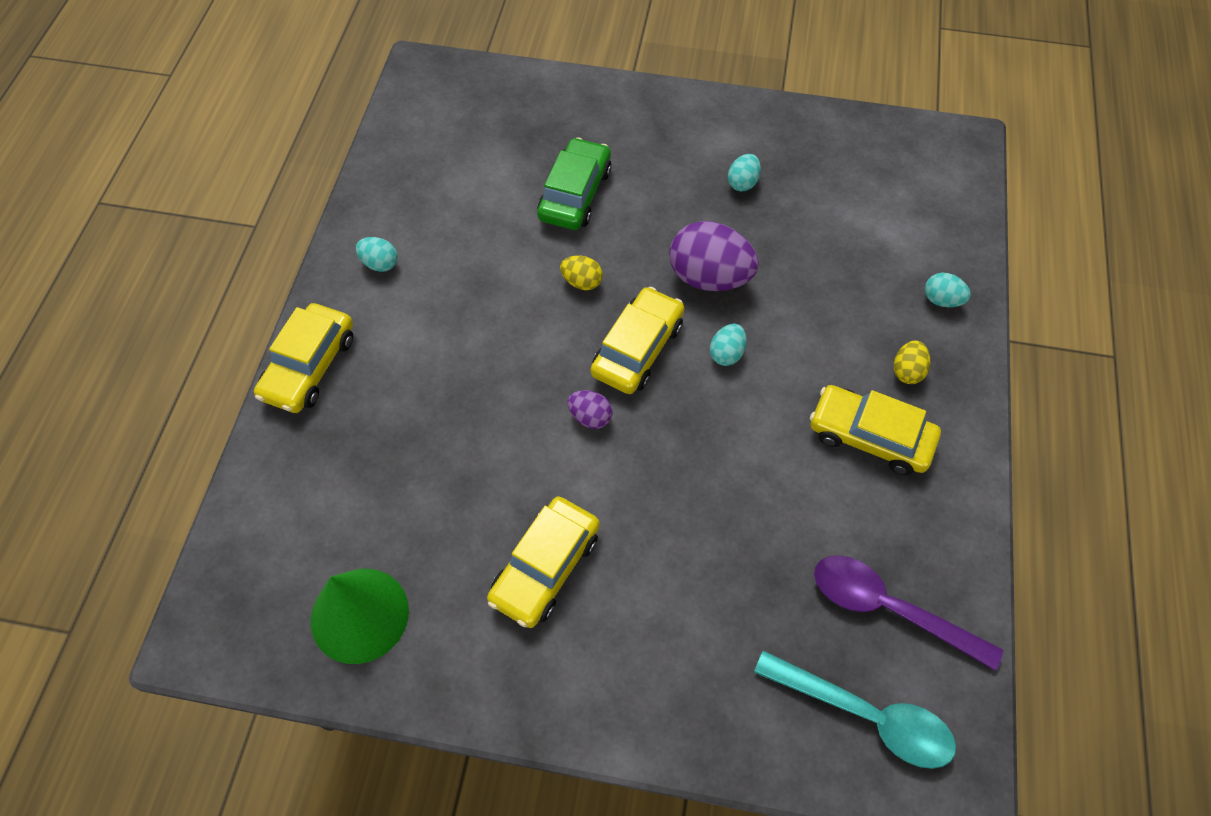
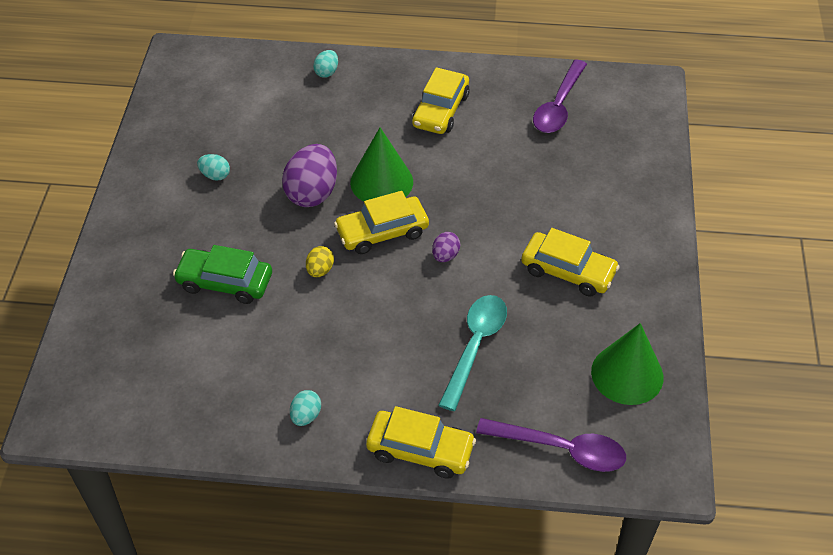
camera: 95 degrees left, 10 degrees down
yellow car [591,287,684,394] -> yellow car turned 45 degrees counterclockwise [334,191,429,254]
turquoise egg [710,324,747,366] -> green cone [350,128,413,202]
turquoise spoon [754,650,956,769] -> turquoise spoon moved to [439,295,507,411]
yellow egg [894,341,930,384] -> none
none -> purple spoon [476,418,626,472]

